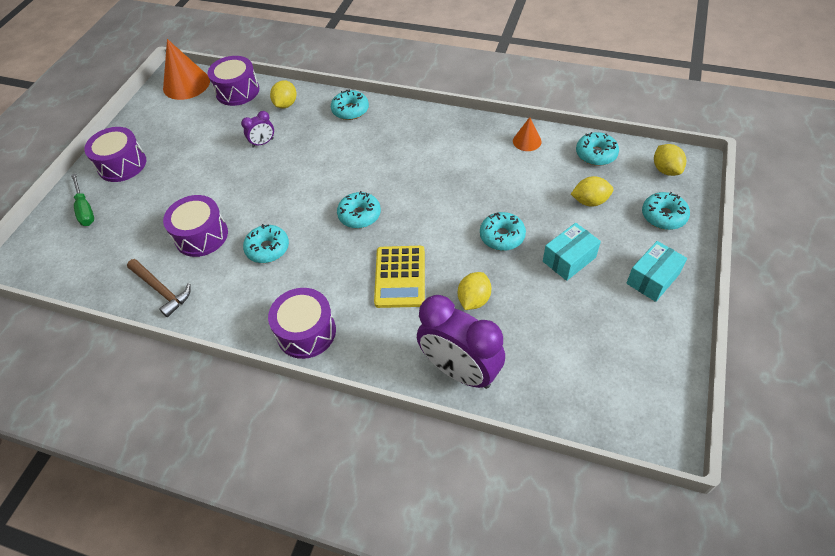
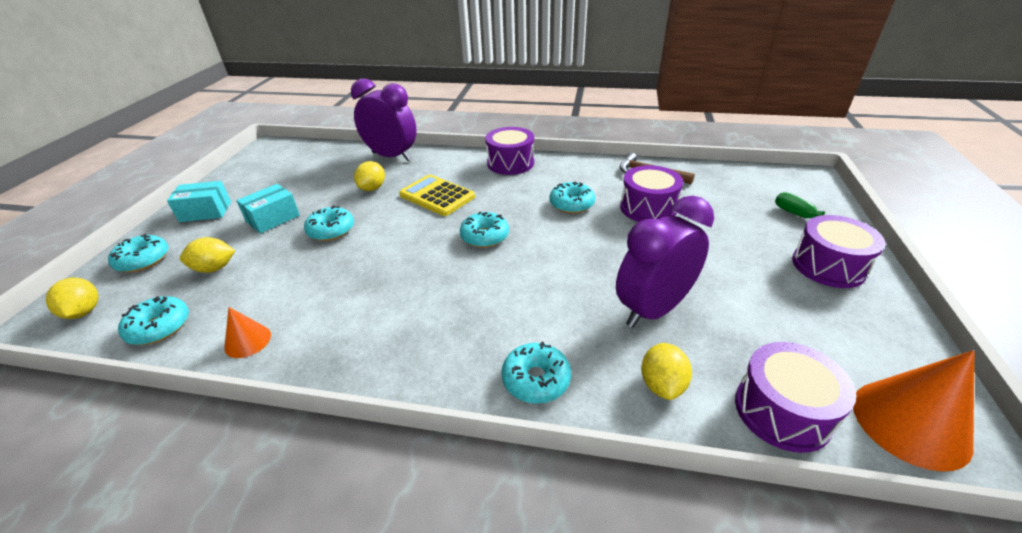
camera: 170 degrees right, 15 degrees down
purple clock [241,111,274,148] -> purple clock [616,196,714,328], size x2.20
yellow calculator [374,246,425,308] -> yellow calculator turned 45 degrees counterclockwise [399,174,475,216]
turquoise box [626,241,687,302] -> turquoise box turned 45 degrees clockwise [167,181,231,222]

